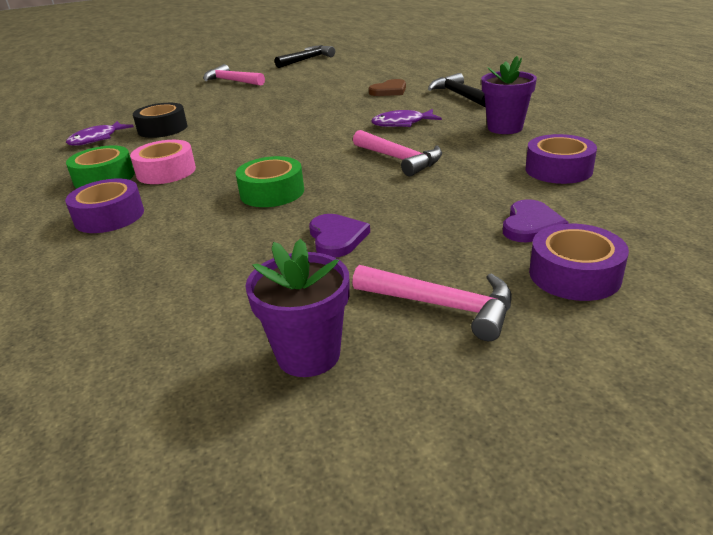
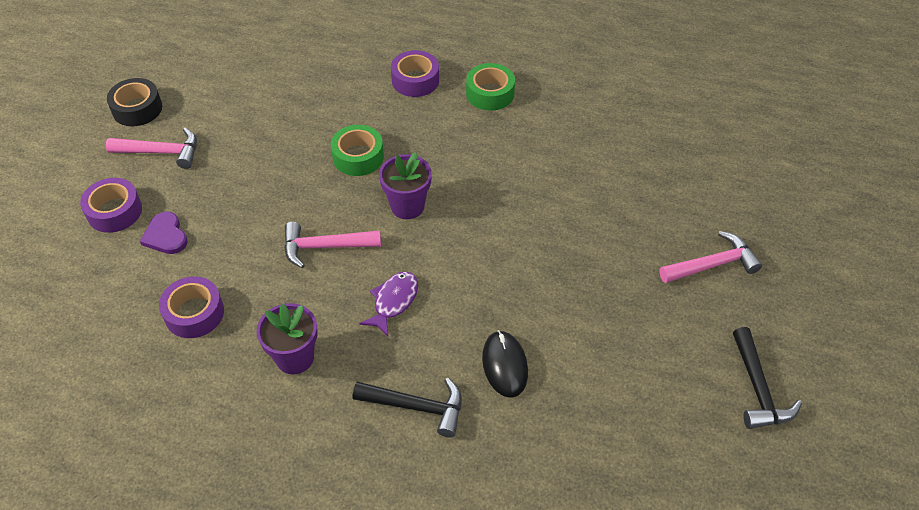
camera: 125 degrees right, 20 degrees up
purple fish [66,121,134,146] -> none
pink tape [130,140,196,184] -> none
black tape [133,103,188,138] -> black tape moved to [107,78,162,126]
purple flower pot [245,239,349,377] -> purple flower pot moved to [379,152,432,219]
purple heart [309,214,370,257] -> none
pink hammer [352,265,512,341] -> pink hammer turned 150 degrees counterclockwise [106,128,197,169]
brown heart [369,79,406,96] -> black mouse [482,330,528,398]

